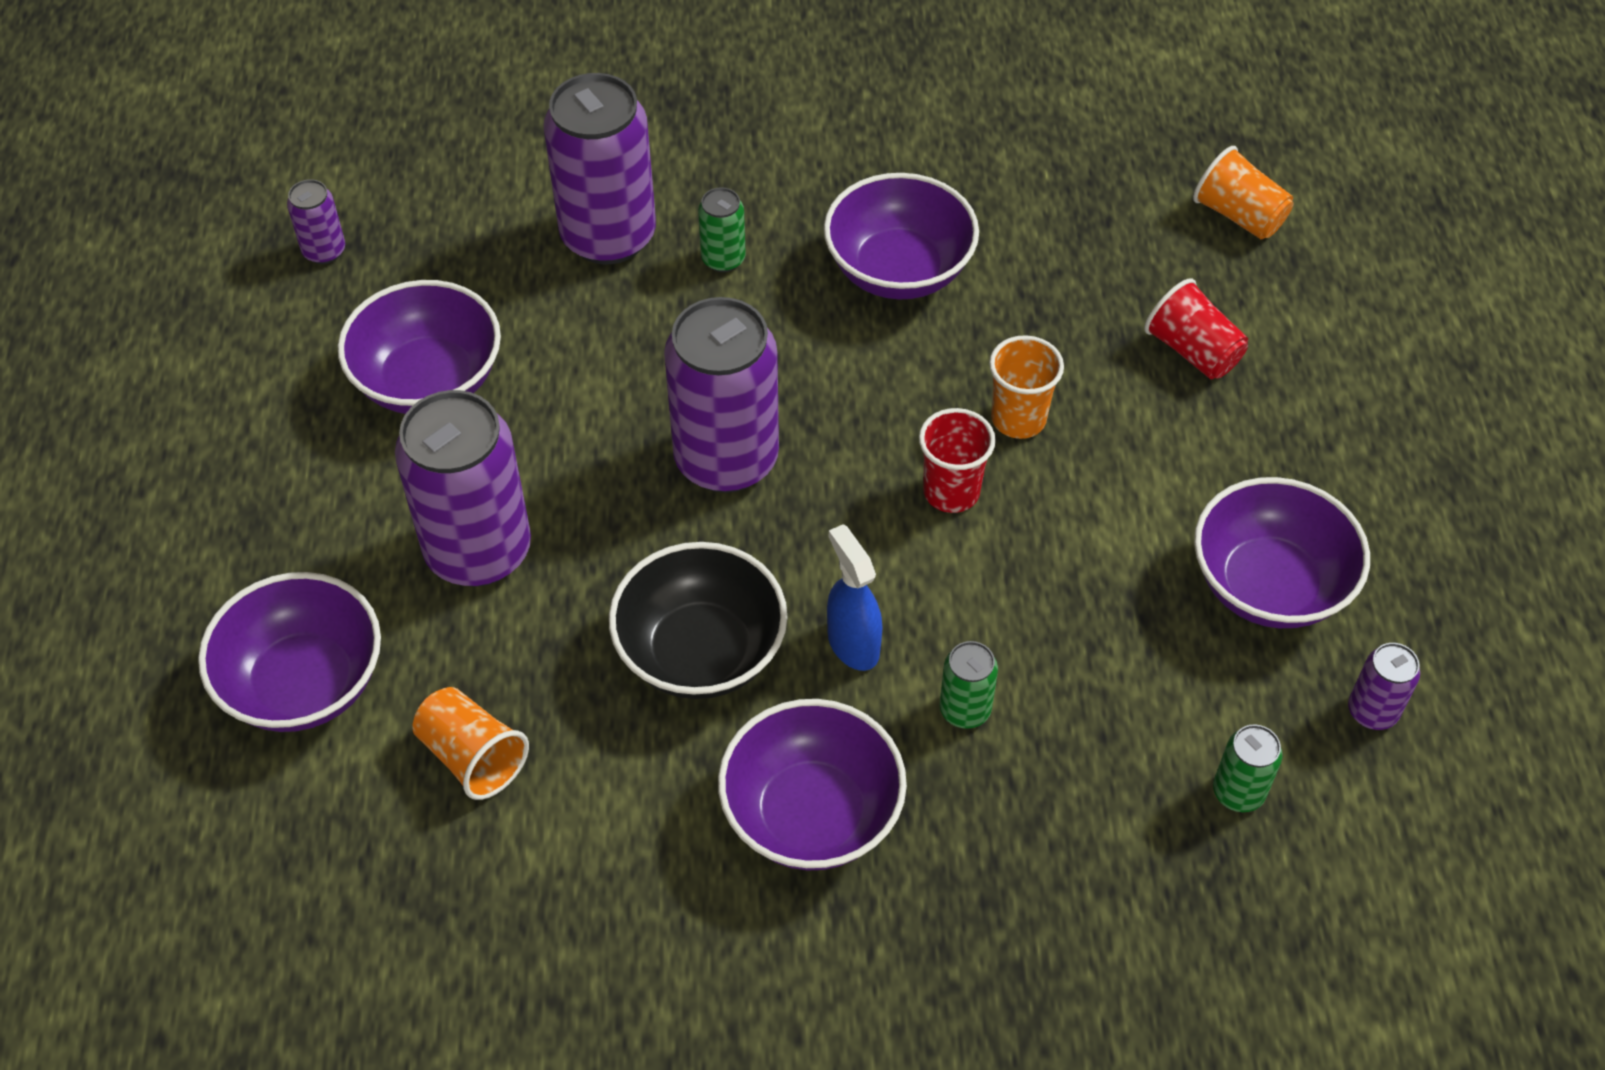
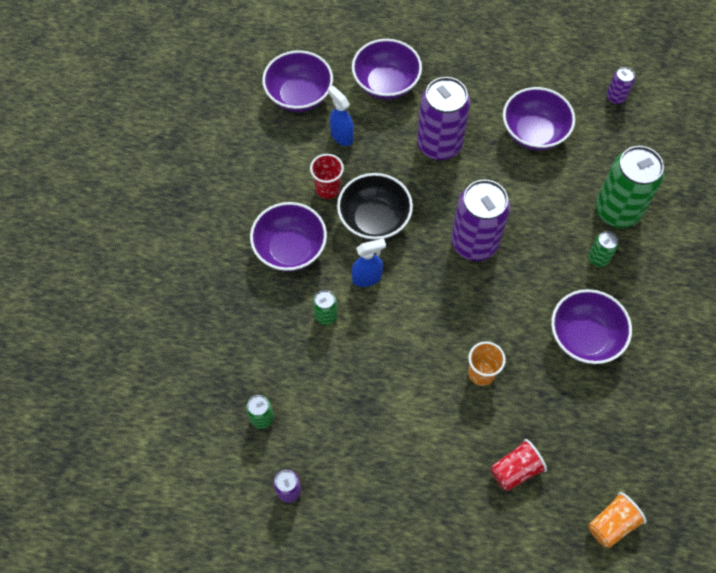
camera: 100 degrees right, 10 degrees up
orange cup [412,687,529,800] -> blue spray bottle [328,86,354,146]
purple can [544,73,656,264] -> green can [596,146,664,228]
red cup [919,408,996,513] -> red cup moved to [310,154,344,199]
purple bowl [1194,477,1370,628] -> purple bowl moved to [262,50,333,112]

